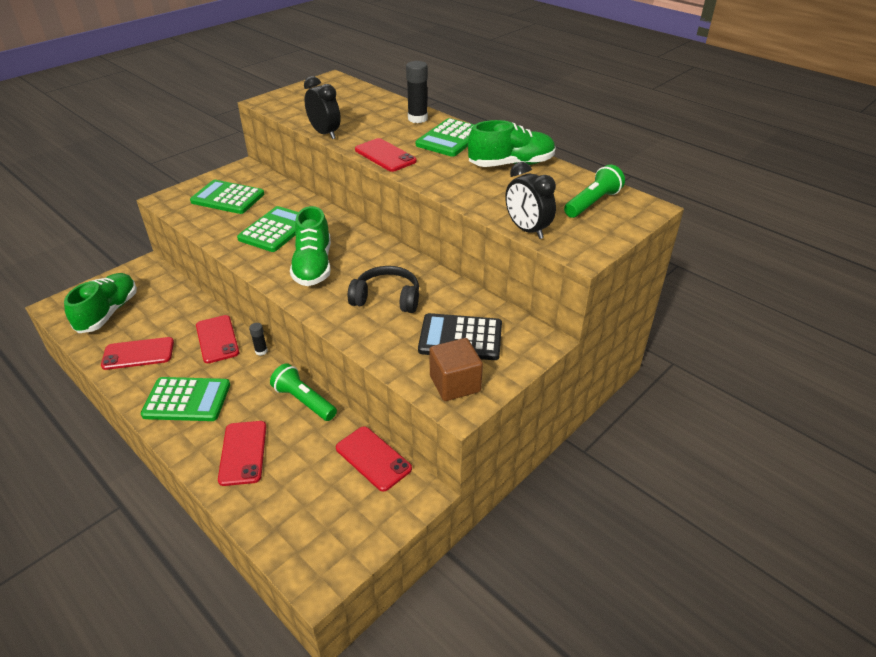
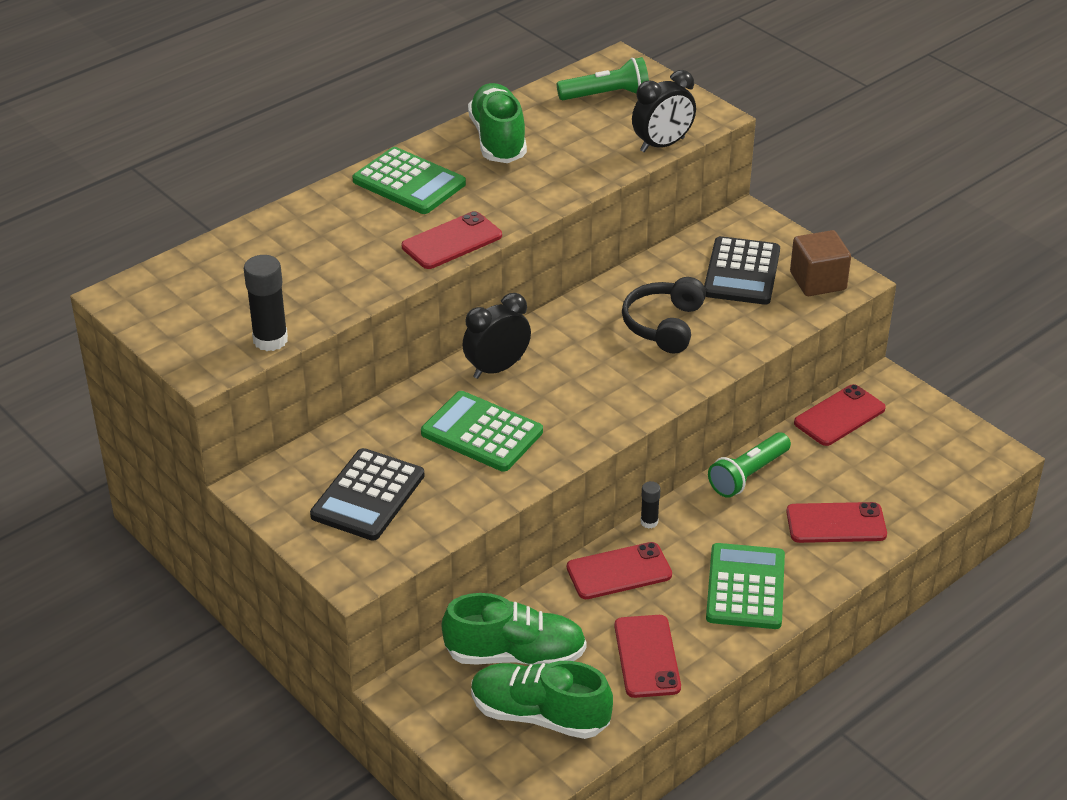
camera: 85 degrees left, 0 degrees up
green calculator [190,180,264,214] -> black calculator [310,448,425,541]
green shoe [290,206,331,286] -> green shoe moved to [442,593,587,665]
black clock [304,76,341,139] -> black clock moved to [462,293,531,379]
black glue stick [406,61,428,123] -> black glue stick moved to [244,255,288,351]
green flashlight [564,165,625,218] -> green flashlight turned 120 degrees clockwise [557,57,649,100]

